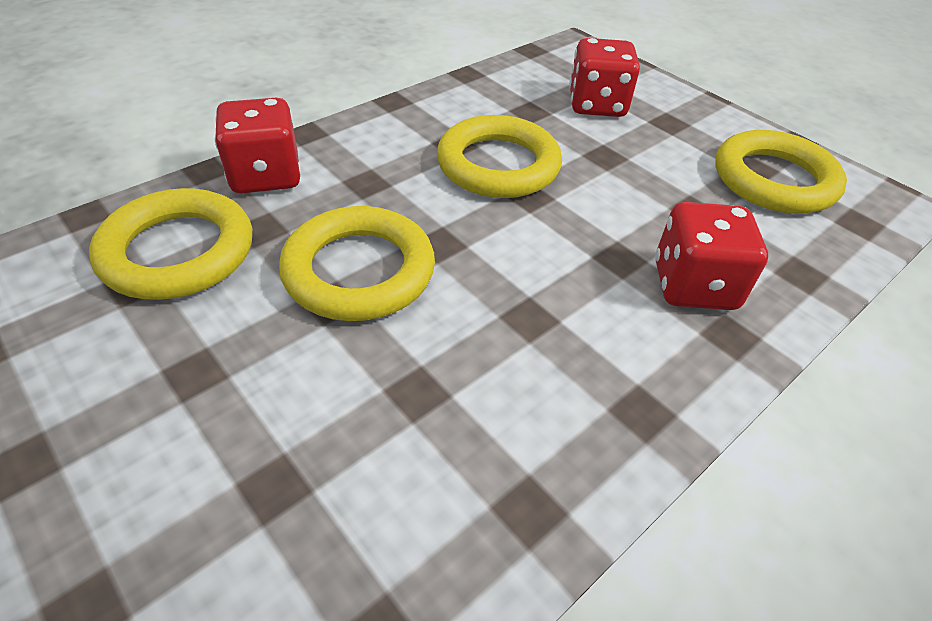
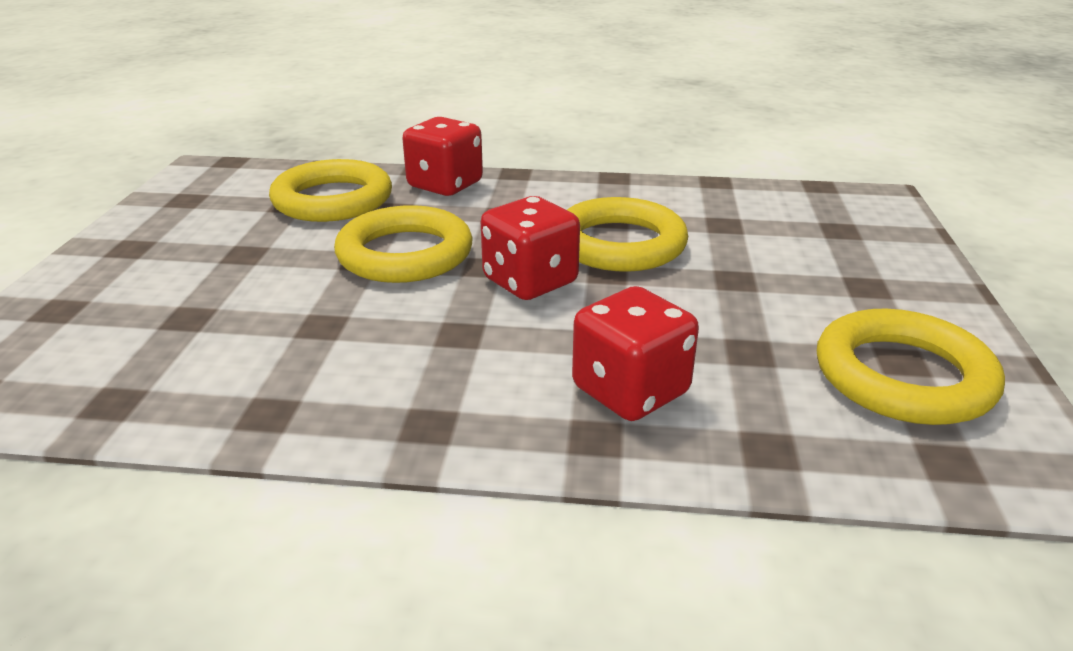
camera: 50 degrees right, 15 degrees down
red dice [569,38,640,117] -> red dice moved to [481,196,580,300]

